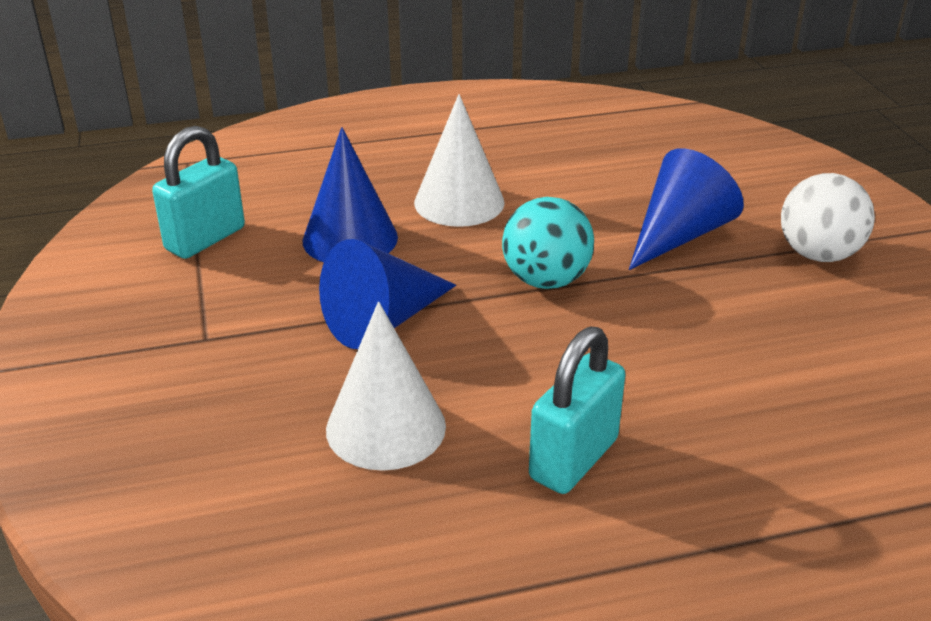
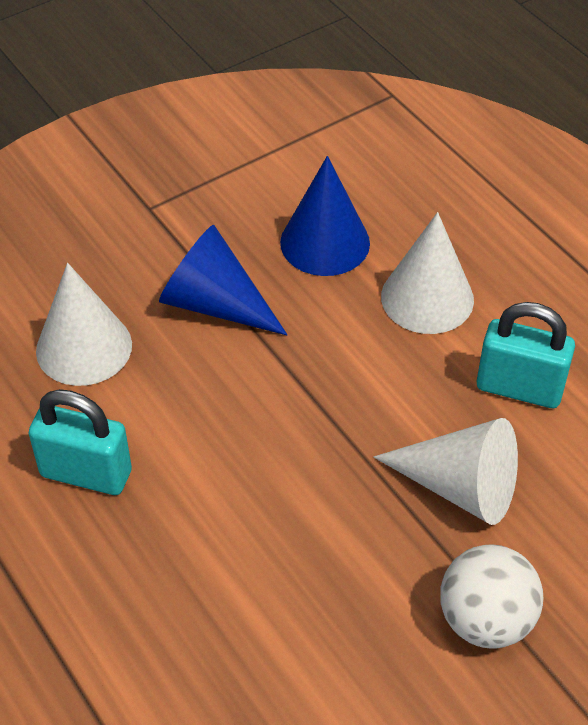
camera: 70 degrees right, 15 degrees up
turquoise padlock [152,126,245,259] -> turquoise padlock moved to [477,302,575,408]
turquoise ball [502,197,594,289] -> none
blue cone [629,148,744,270] -> white cone [374,418,518,525]

